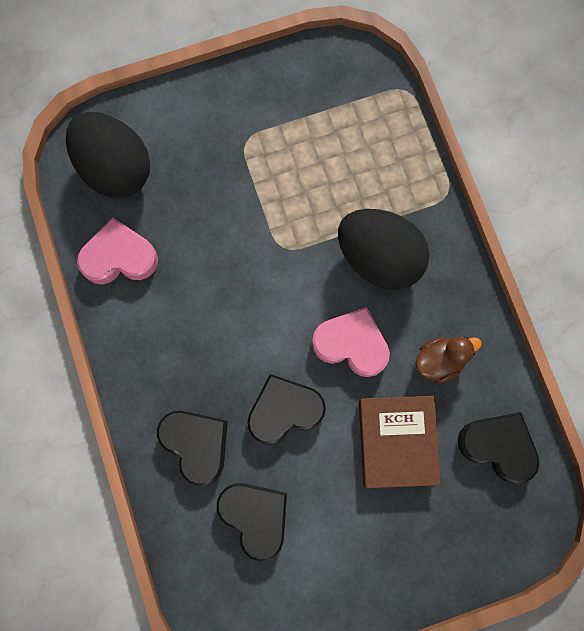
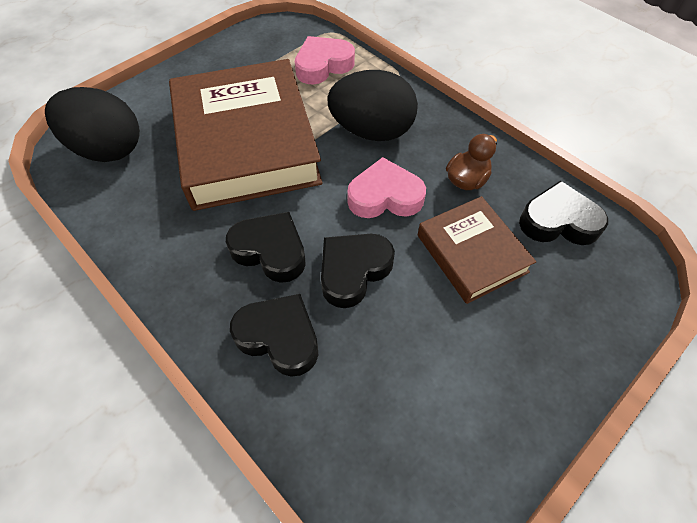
camera: 25 degrees left, 20 degrees down
pink heart [77,218,158,284] -> pink heart moved to [295,36,355,84]
black heart [217,483,287,561] -> black heart moved to [226,212,306,283]
none -> brown book [169,59,323,211]

